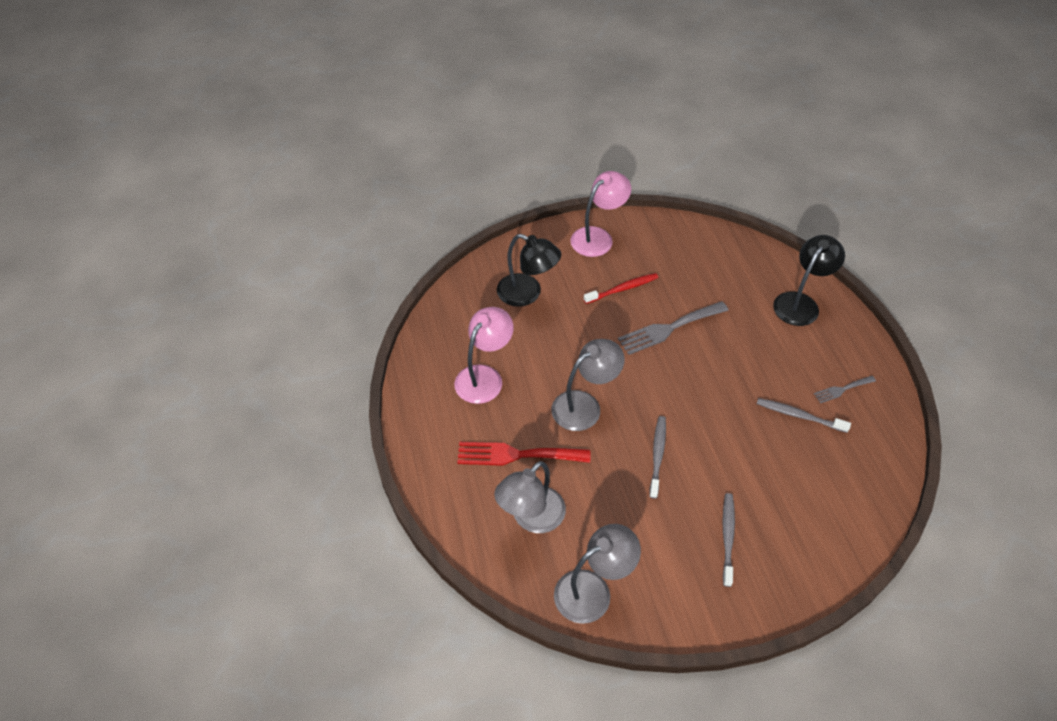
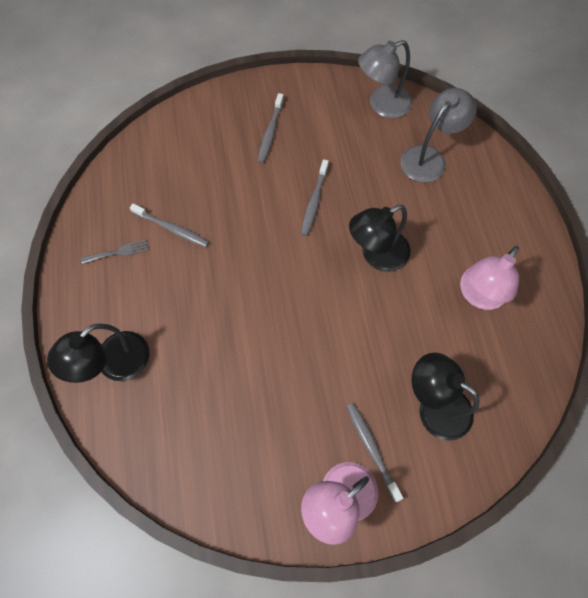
camera: 175 degrees left, 15 degrees up
red fork [457,442,590,466] -> none
grey lamp [551,339,625,431] -> black lamp [349,204,410,272]
red toothbrush [584,273,658,304] -> none
grey fork [618,301,729,355] -> none
none -> grey toothbrush [346,403,403,502]

